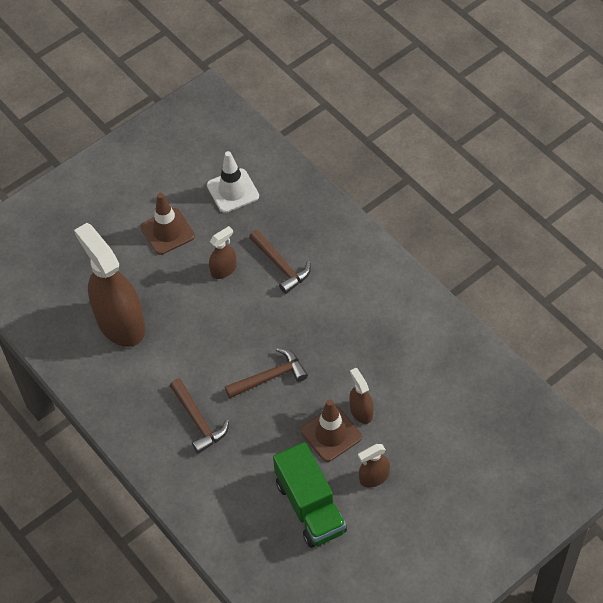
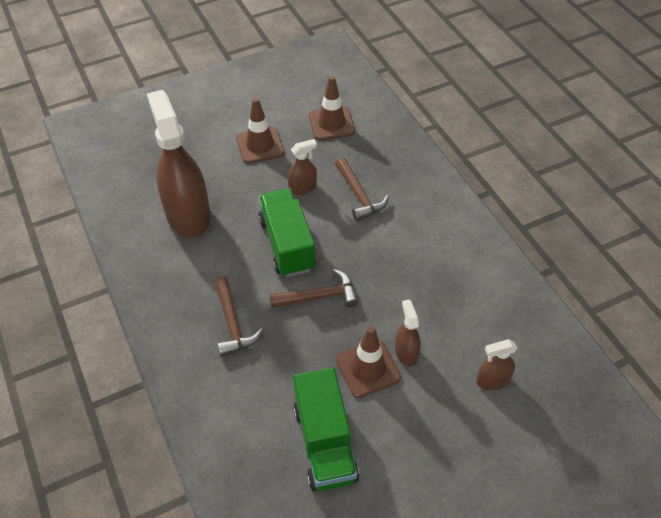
camera: 10 degrees right, 5 degrees down
white traffic cone [207,151,259,213] -> brown traffic cone [309,76,355,140]
brown spray bottle [358,444,390,488] -> brown spray bottle moved to [476,339,518,390]
none -> green truck [258,188,316,277]

